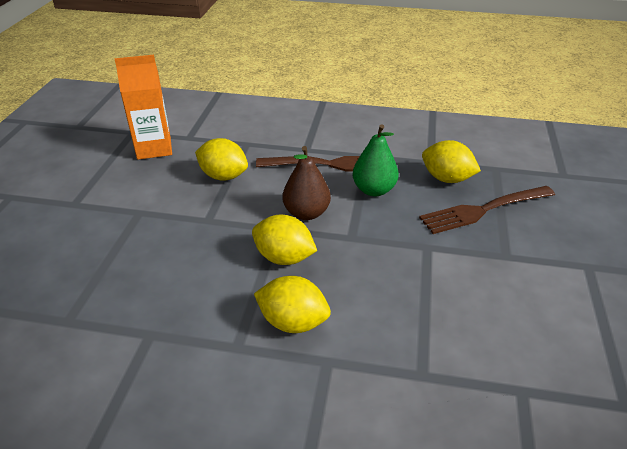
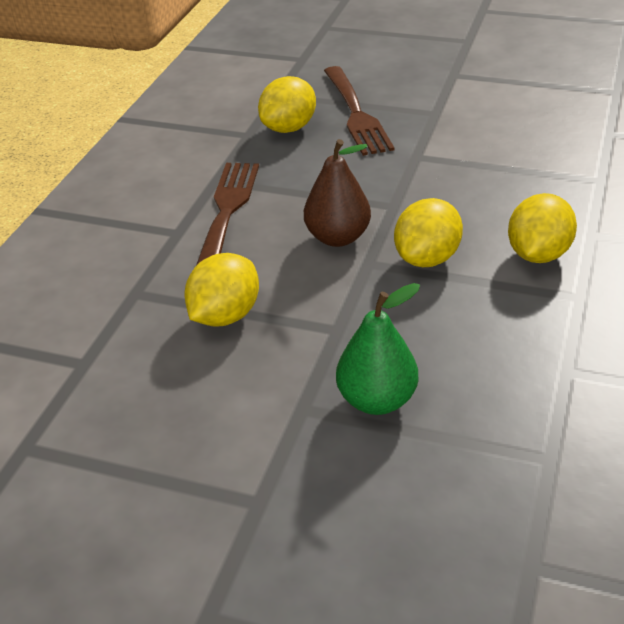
camera: 80 degrees left, 0 degrees up
orange carton [115,55,172,160] -> none
green pear [353,124,399,196] -> green pear moved to [336,283,420,415]

